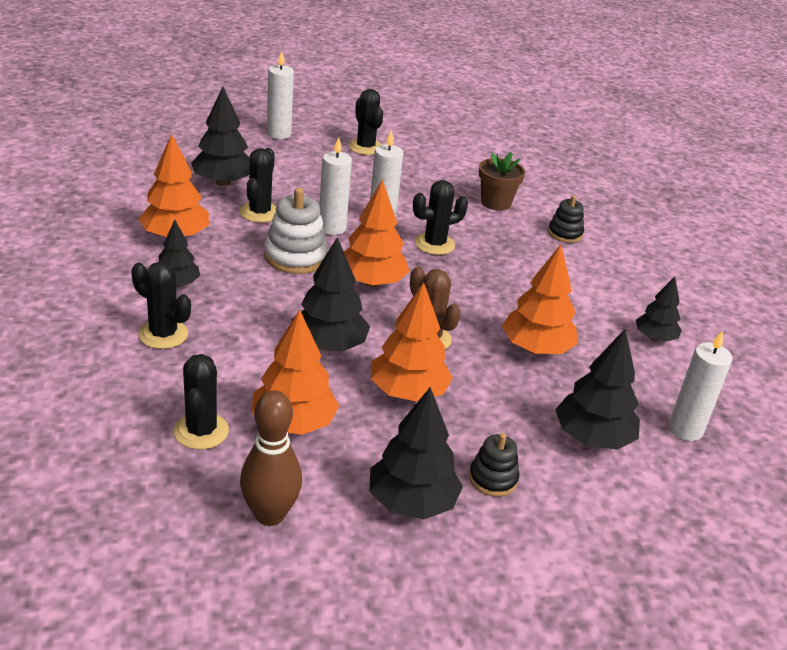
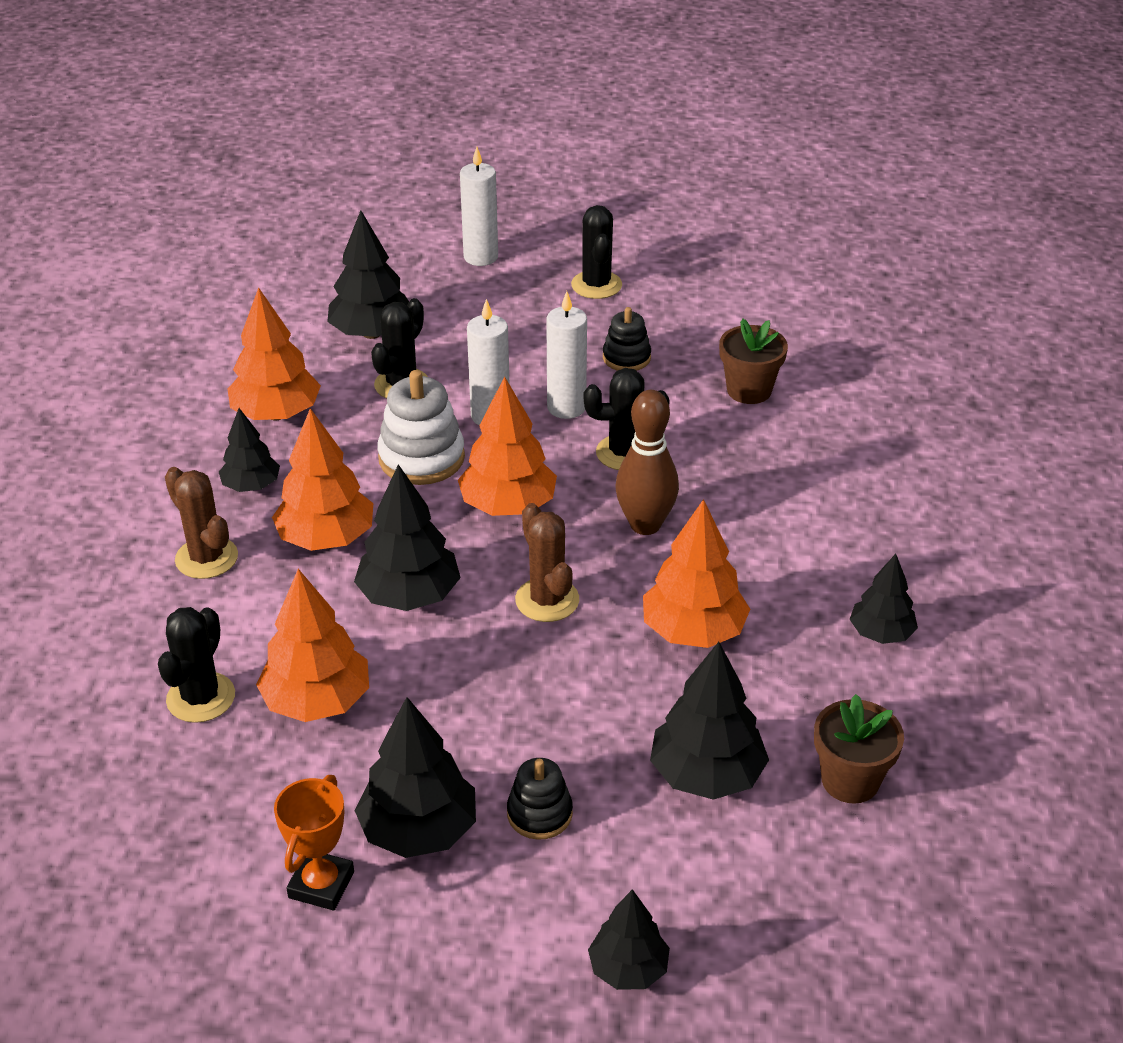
camera: 20 degrees right, 5 degrees up
black cactus [131,262,191,349] -> brown cactus [165,467,238,579]
brown bowling pin [240,390,302,526] -> brown bowling pin moved to [615,390,679,535]
orange tree [371,283,453,402] -> orange tree moved to [272,408,373,551]
black stacking toy [548,195,584,243] -> black stacking toy moved to [603,307,651,371]
white candle [669,330,732,441] -> brown flower pot [814,694,904,804]
none -> orange trophy [274,775,354,911]
none -> black tree [588,889,670,990]

